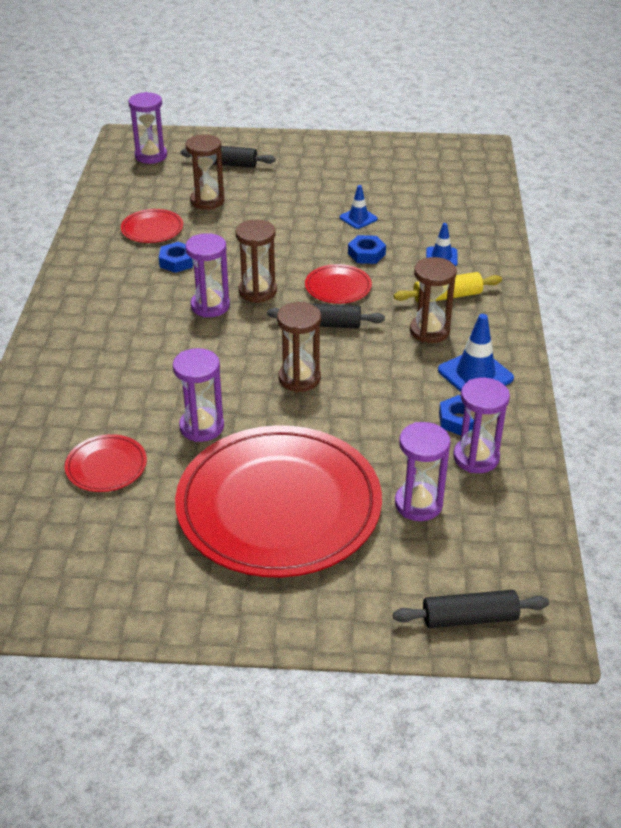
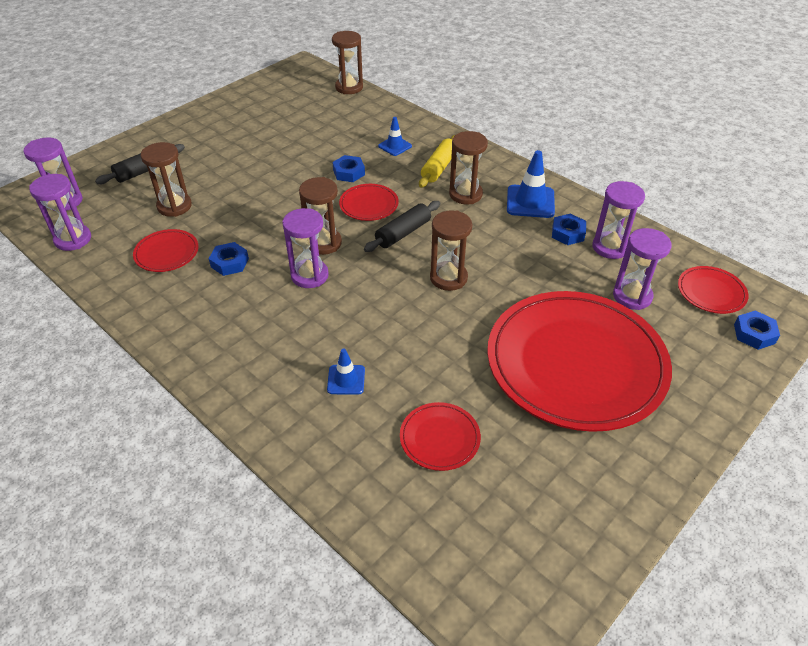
camera: 50 degrees left, 5 degrees up
purple hourglass [173,348,224,442] -> purple hourglass moved to [29,174,91,251]
blue traffic cone [340,185,378,229] -> blue traffic cone moved to [327,349,365,395]
black rolling pin [393,590,549,628] -> blue nut [734,310,780,350]
none -> brown hourglass [332,31,363,94]
none -> red plate [678,266,749,314]

